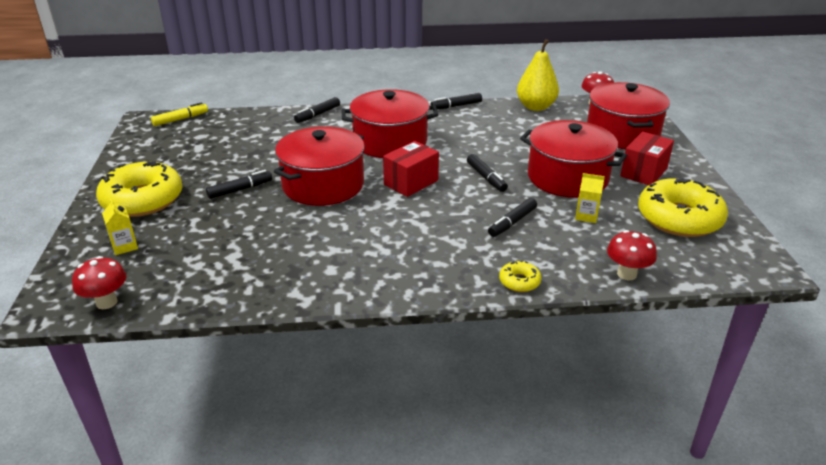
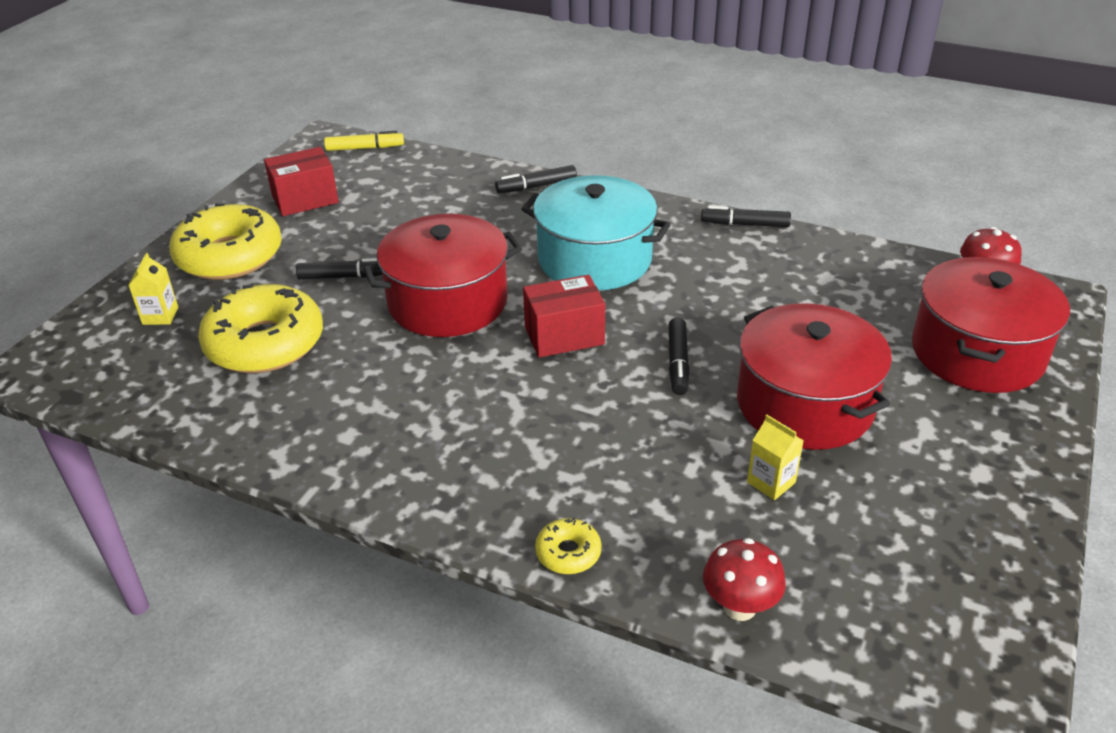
camera: 30 degrees right, 5 degrees up
red mushroom [72,256,127,309] -> none
red pot [342,89,438,158] -> turquoise pot [522,175,671,290]
black marker [488,198,537,237] -> none
yellow pear [517,39,559,111] -> none
red box [620,132,674,185] -> red box moved to [264,147,339,216]
yellow donut [638,178,728,237] -> yellow donut moved to [198,284,323,373]

